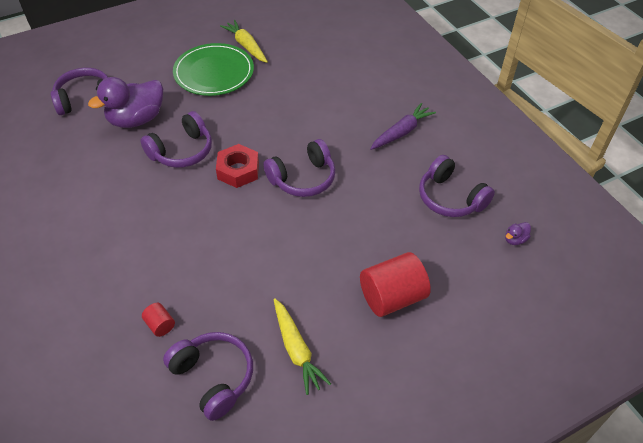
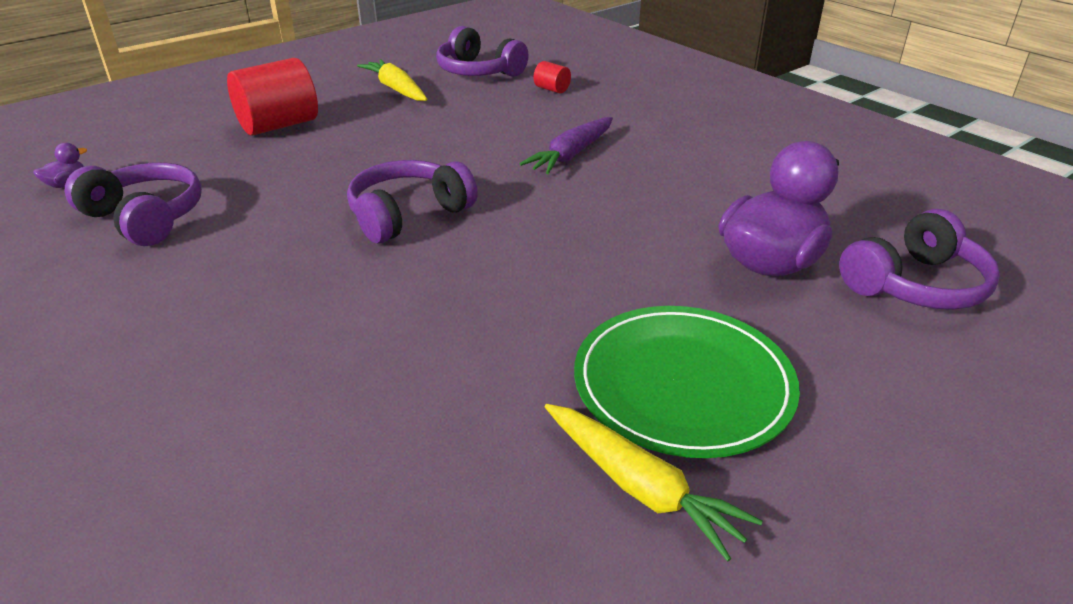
camera: 170 degrees right, 15 degrees down
purple headphones [140,111,212,168] -> none
red nut [216,144,259,188] -> none
purple carrot [370,103,436,150] -> purple carrot moved to [520,117,613,174]

